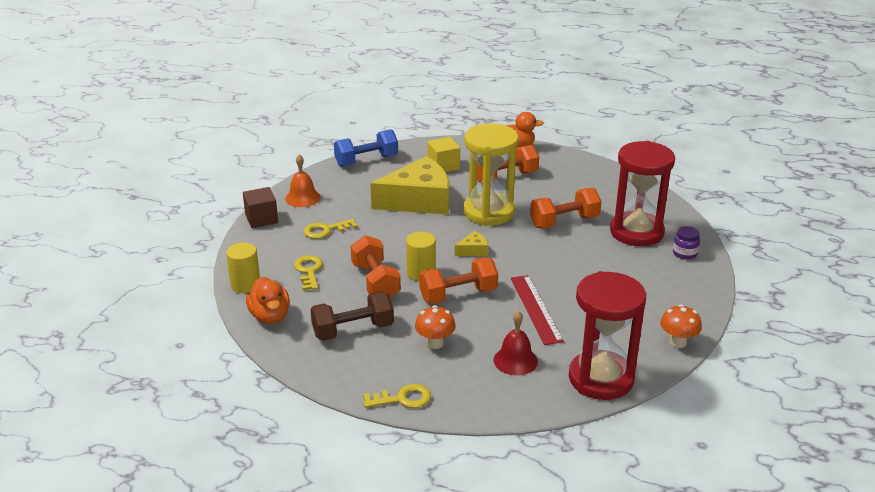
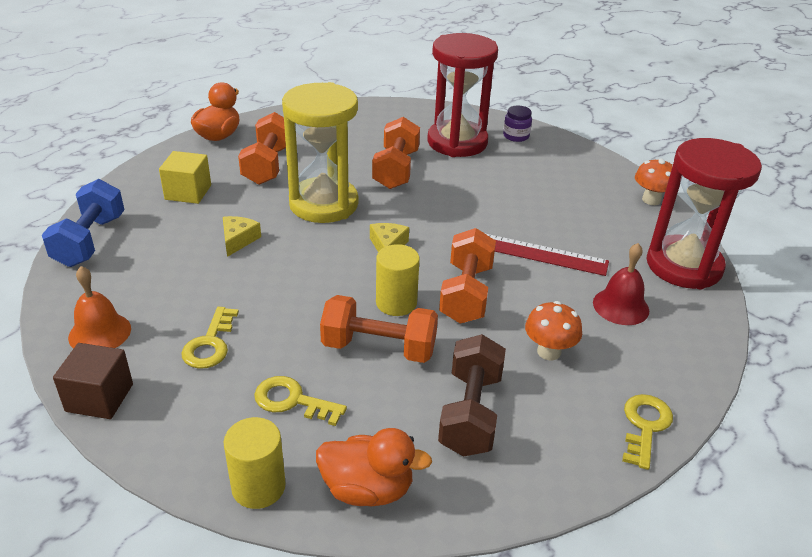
camera: 60 degrees left, 5 degrees up
yellow cheese [370,156,449,215] -> yellow cheese [223,216,261,257], size x0.40

